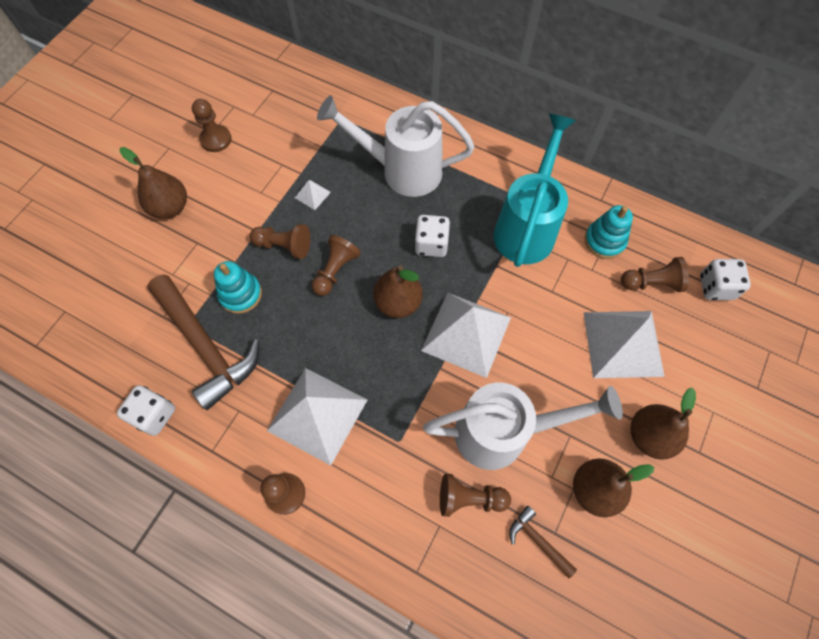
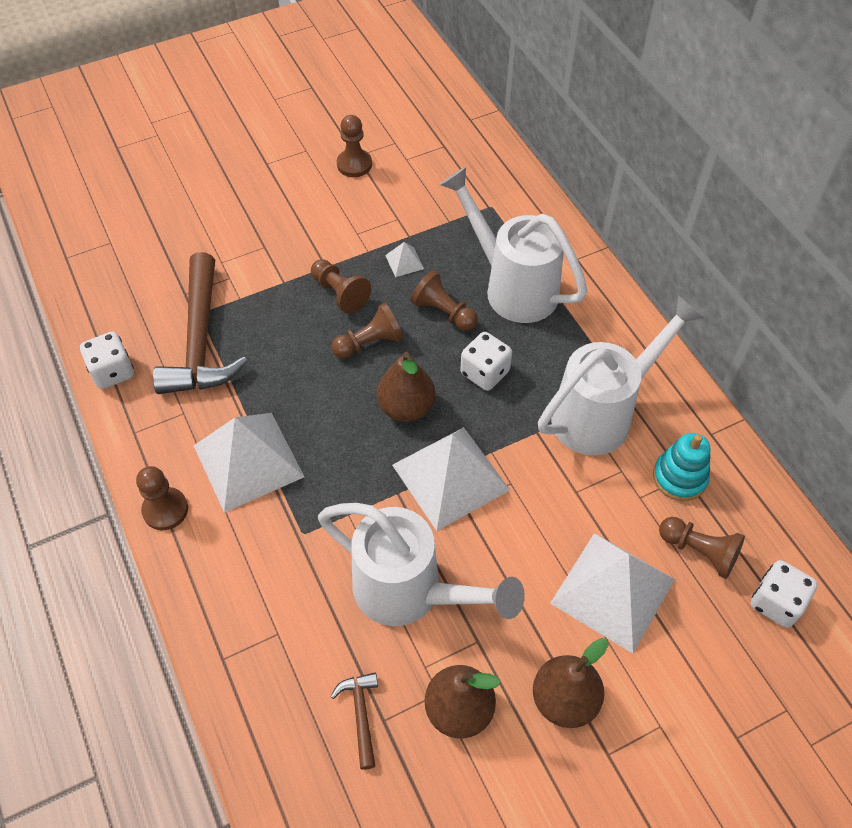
camera: 35 degrees right, 10 degrees down
brown pear [120,147,187,219] -> none
turquoise stacking toy [214,261,262,314] -> none
brown pawn [440,474,511,517] -> brown pawn moved to [411,270,478,331]
turquoise watering can [493,114,576,267] -> white watering can [538,295,705,456]

